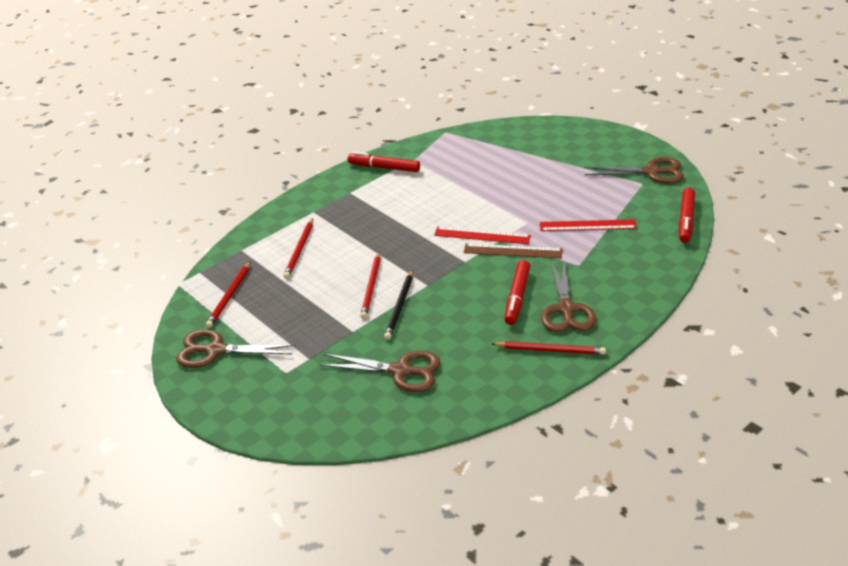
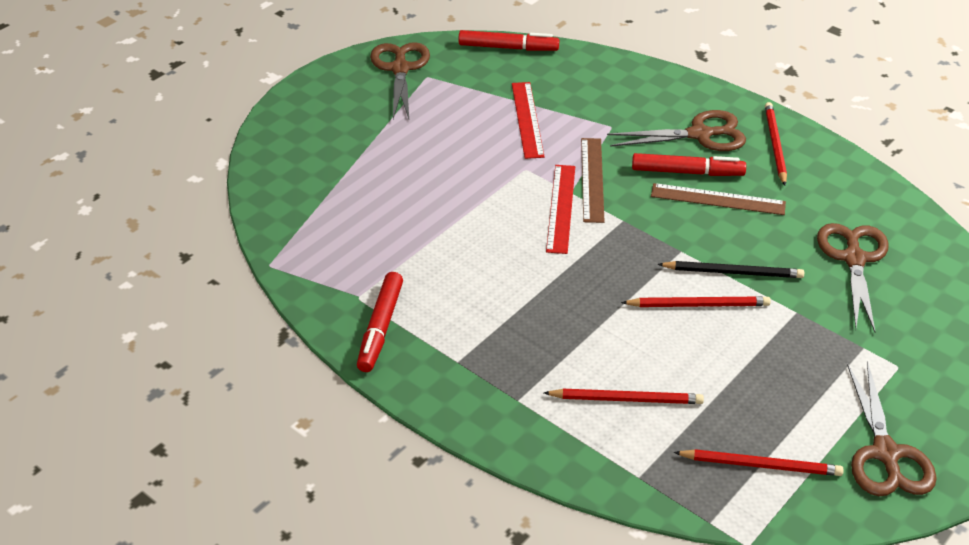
camera: 100 degrees left, 5 degrees up
none -> brown ruler [651,183,786,215]

